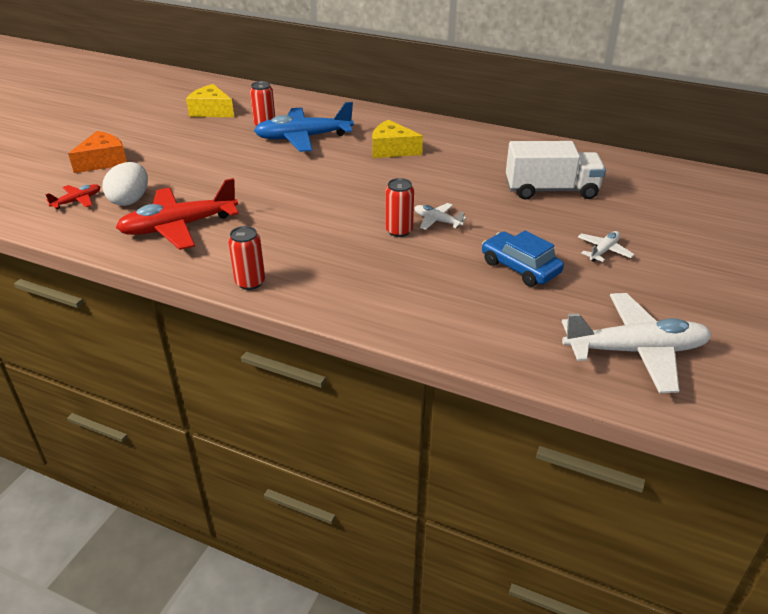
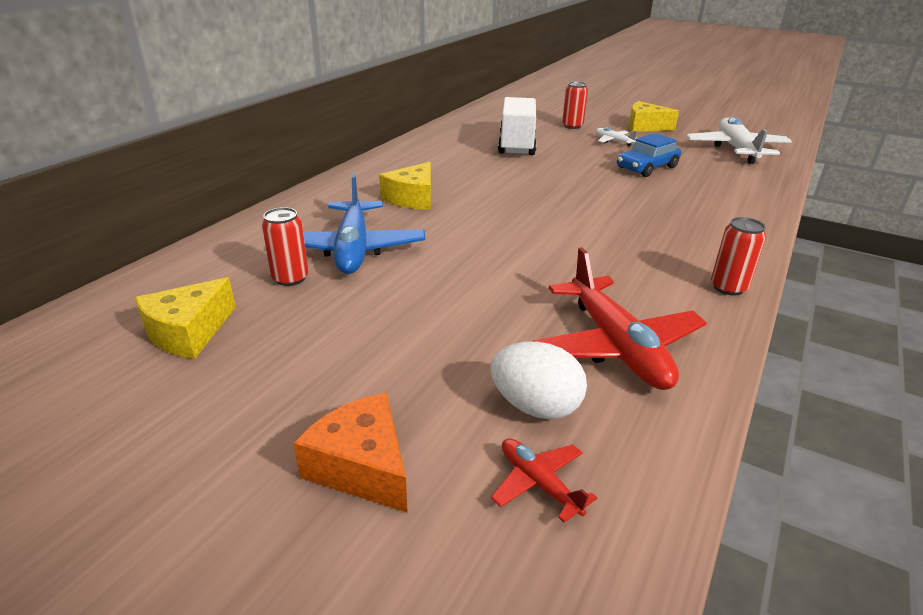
camera: 85 degrees left, 5 degrees down
red can [385,178,414,237] -> red can moved to [562,82,588,129]
white plane [414,203,467,230] -> none
none -> yellow cheese [628,101,679,132]

